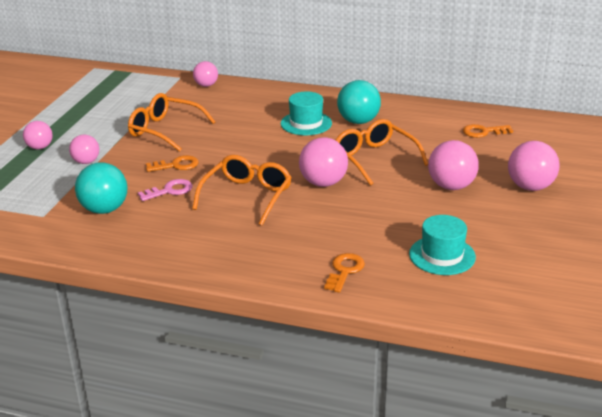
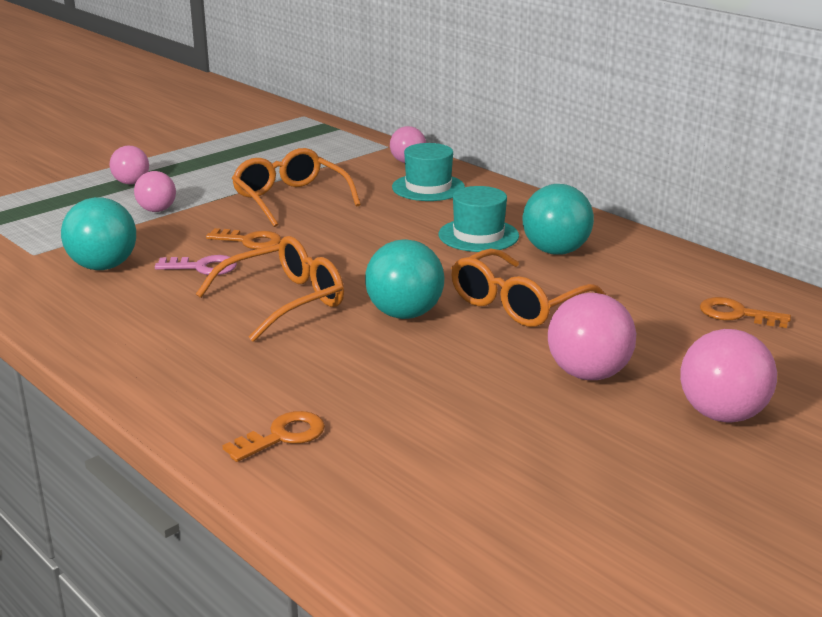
camera: 30 degrees right, 5 degrees down
pink ball [299,137,348,187] -> turquoise ball [365,239,444,319]
orange glasses [335,119,428,186] -> orange glasses turned 135 degrees counterclockwise [451,248,605,327]
turquoise hat [409,215,476,275] -> turquoise hat moved to [392,143,465,201]

